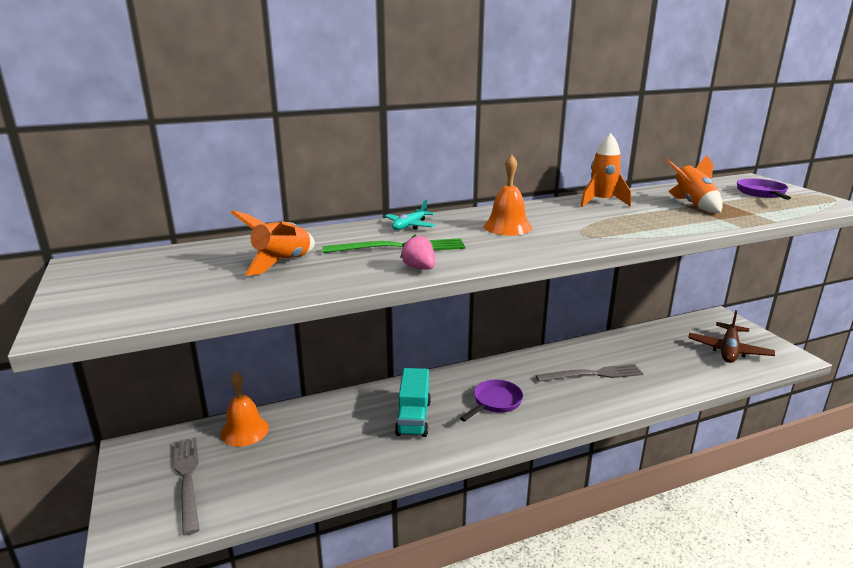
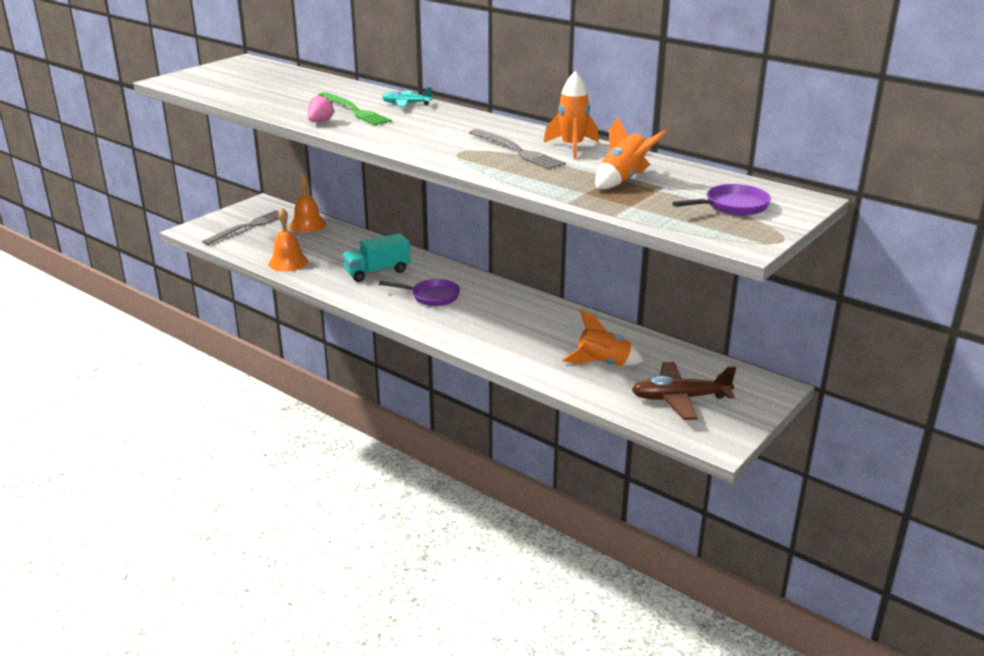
camera: 60 degrees right, 5 degrees up
orange rocket [231,210,315,276] -> orange rocket moved to [562,309,644,366]
orange bell [483,155,532,236] -> orange bell moved to [268,208,308,272]
grey fork [535,364,644,382] -> grey fork moved to [469,129,566,170]

